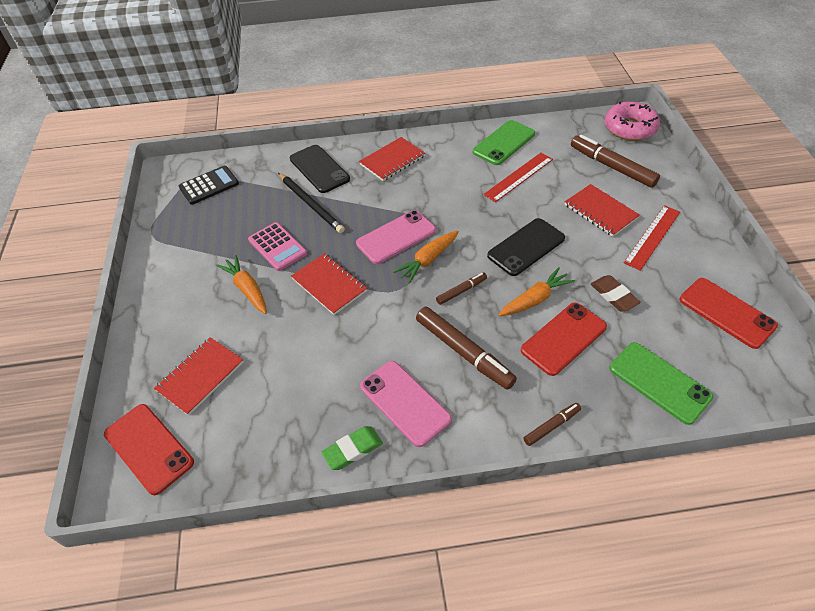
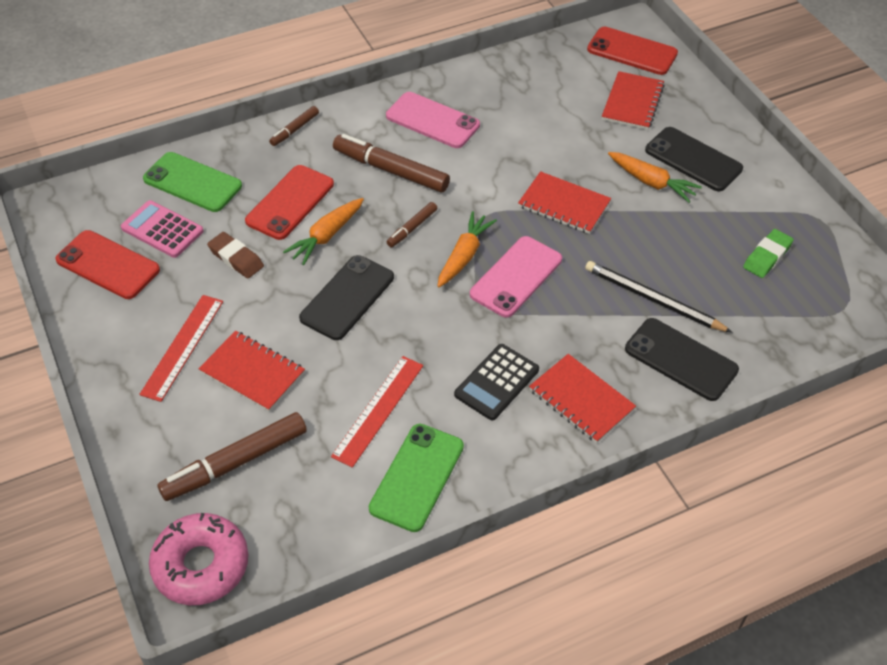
camera: 160 degrees right, 0 degrees up
black calculator [179,166,239,205] -> black calculator moved to [454,344,539,420]
pink calculator [248,222,307,271] -> pink calculator moved to [121,200,204,258]
green eraser [321,426,383,470] -> green eraser moved to [743,229,794,278]
red notebook [359,137,425,181] -> red notebook turned 75 degrees counterclockwise [529,354,636,443]
brown marker [571,134,660,188] -> brown marker turned 120 degrees clockwise [157,412,307,501]
none -> black phone [645,127,743,191]

